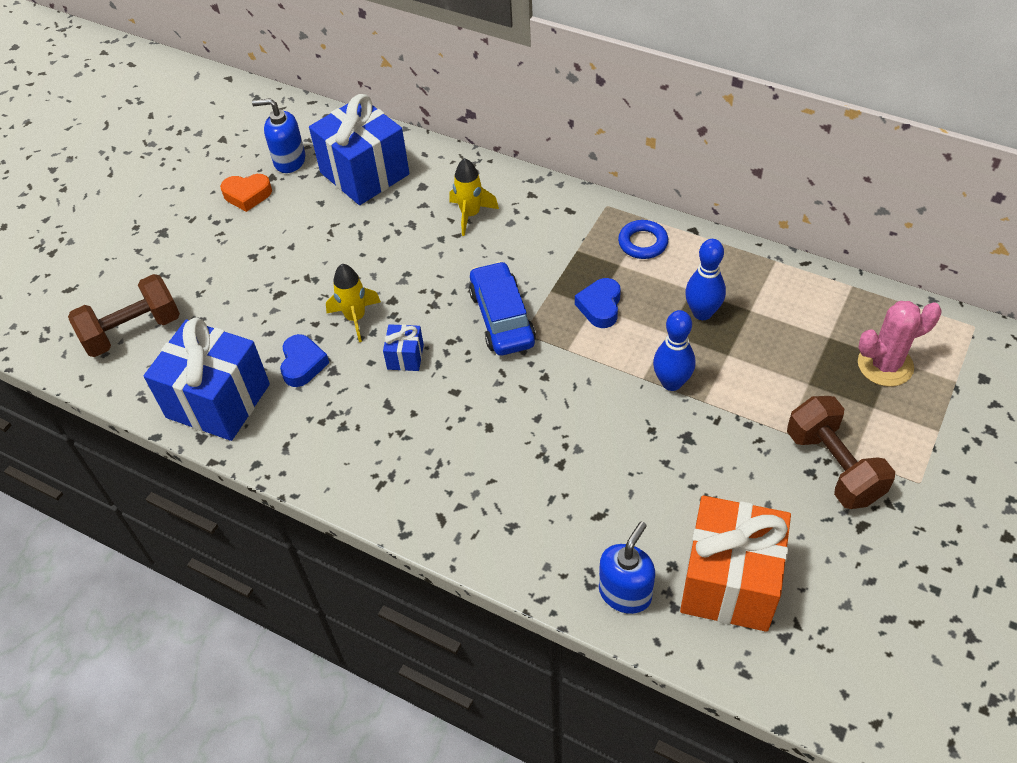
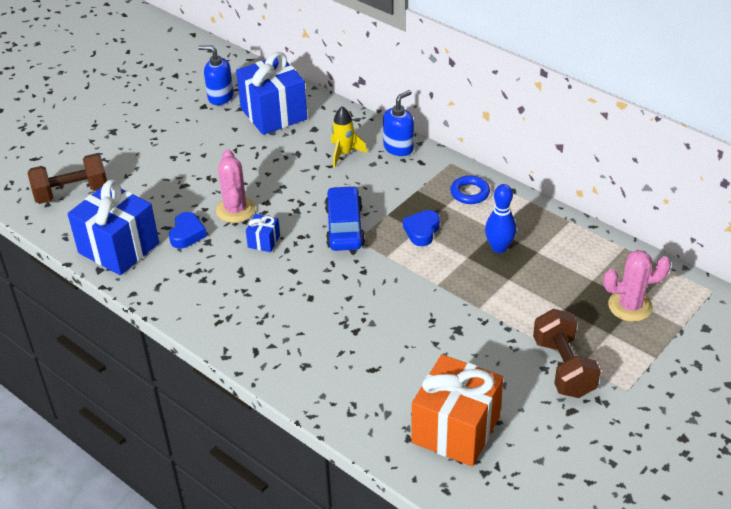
camera: 10 degrees right, 10 degrees down
orange heart [220,174,272,212] -> none
yellow rocket [326,264,381,342] -> pink cactus [216,150,255,223]
blue soap dispenser [599,521,655,614] -> blue soap dispenser moved to [383,90,414,156]
blue bowling pin [653,310,695,391] -> none

